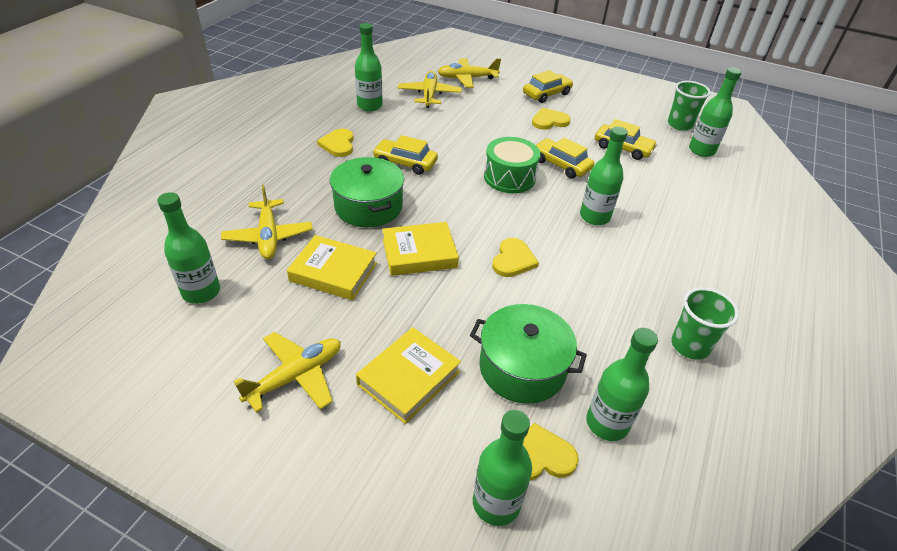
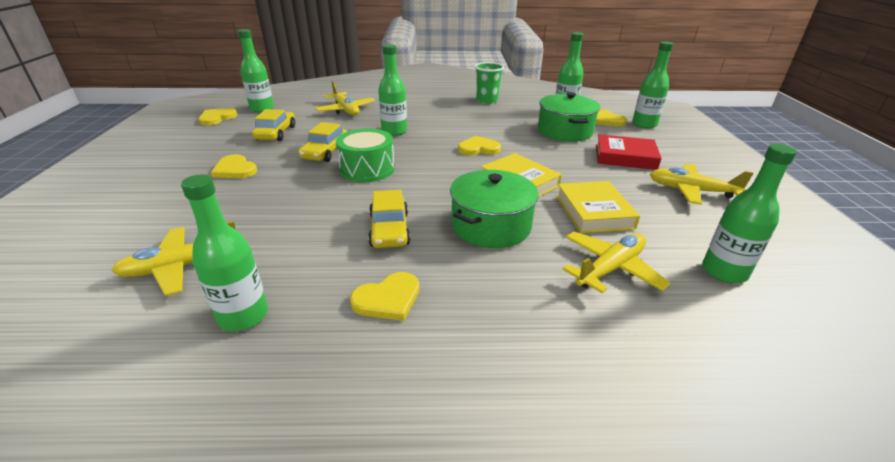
camera: 115 degrees left, 10 degrees down
yellow book [356,327,461,424] -> red book [596,134,662,170]
yellow plane [438,58,501,88] -> yellow plane moved to [315,81,375,115]
yellow car [523,70,573,103] -> none
green cup [668,81,711,131] -> yellow heart [199,108,237,125]

